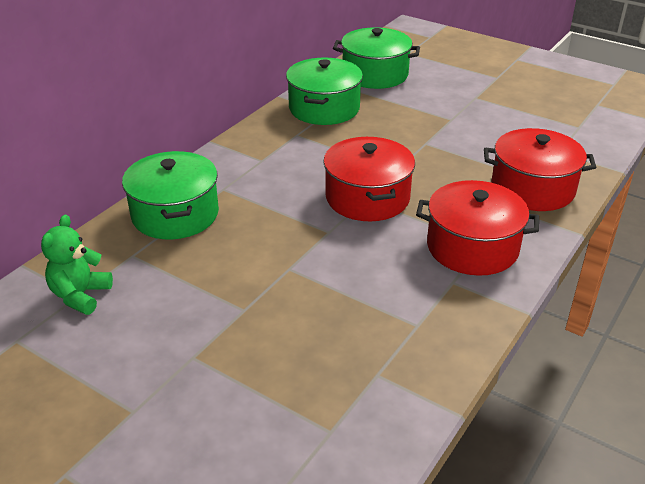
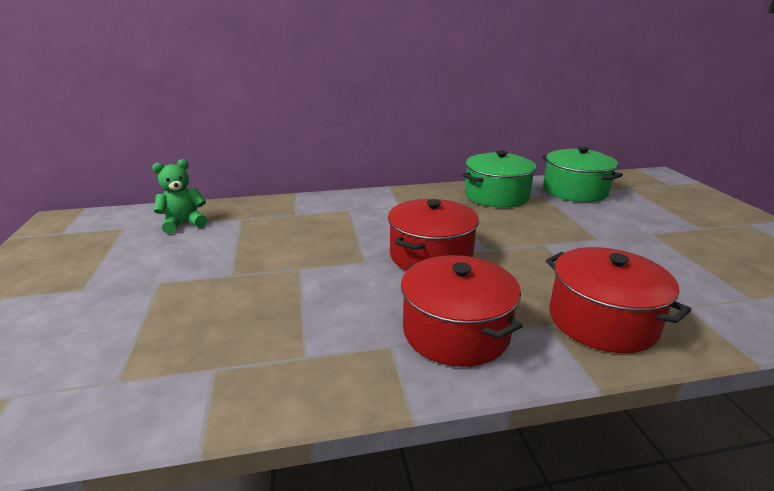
camera: 45 degrees right, 10 degrees down
green pot [122,151,219,239] -> none

